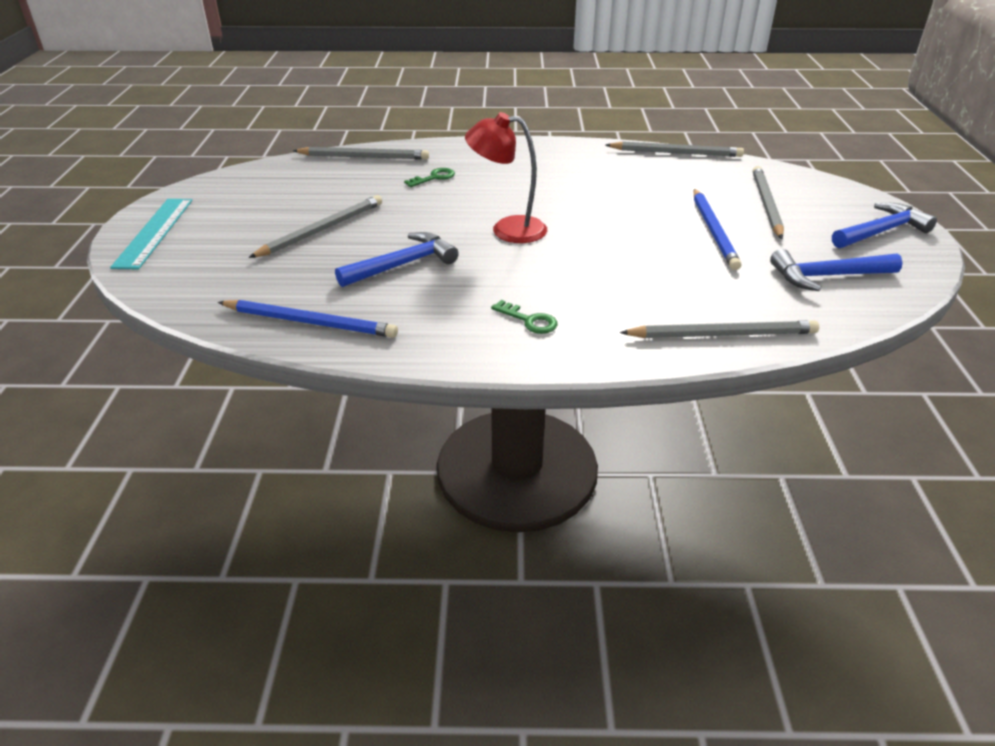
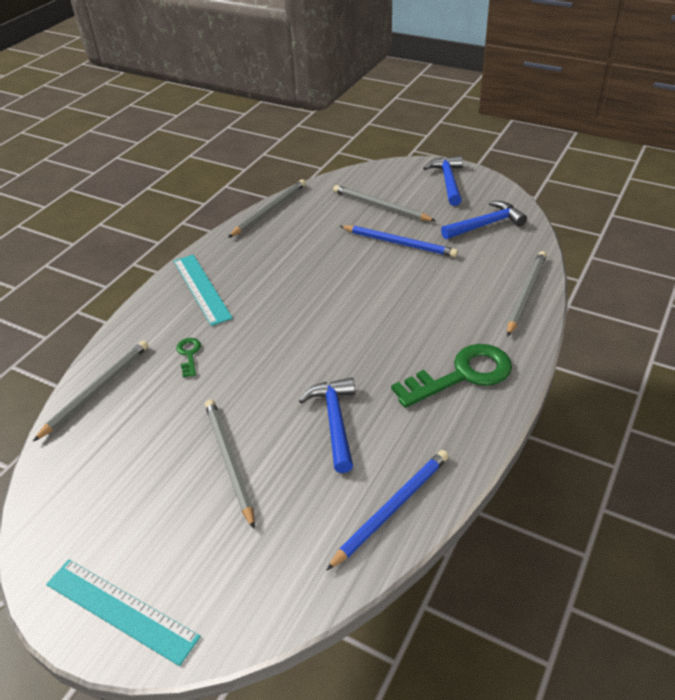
camera: 60 degrees left, 5 degrees up
red lamp [465,112,547,243] -> none
green key [491,300,557,334] -> green key [391,344,512,408], size x2.18
blue hammer [770,249,903,291] -> blue hammer turned 135 degrees counterclockwise [441,201,527,239]
none -> turquoise ruler [174,255,233,326]

